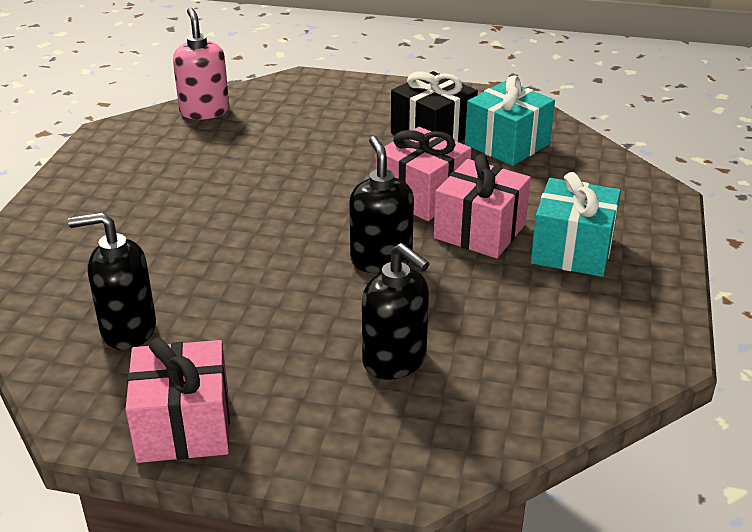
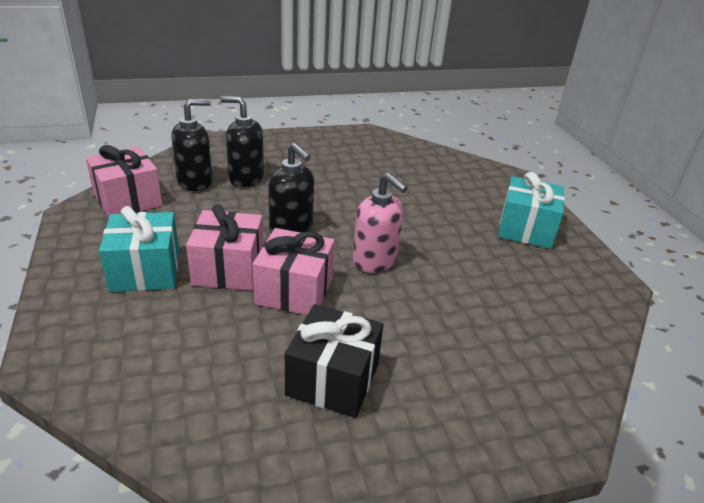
camera: 150 degrees right, 0 degrees up
black soap dispenser [68,212,156,350] -> black soap dispenser moved to [171,99,213,191]
pink gift [125,338,230,463] -> pink gift moved to [86,145,162,218]
pink soap dispenser [173,8,229,120] -> pink soap dispenser moved to [353,173,408,273]
turquoise gift [465,75,555,166] -> turquoise gift moved to [498,172,565,249]

